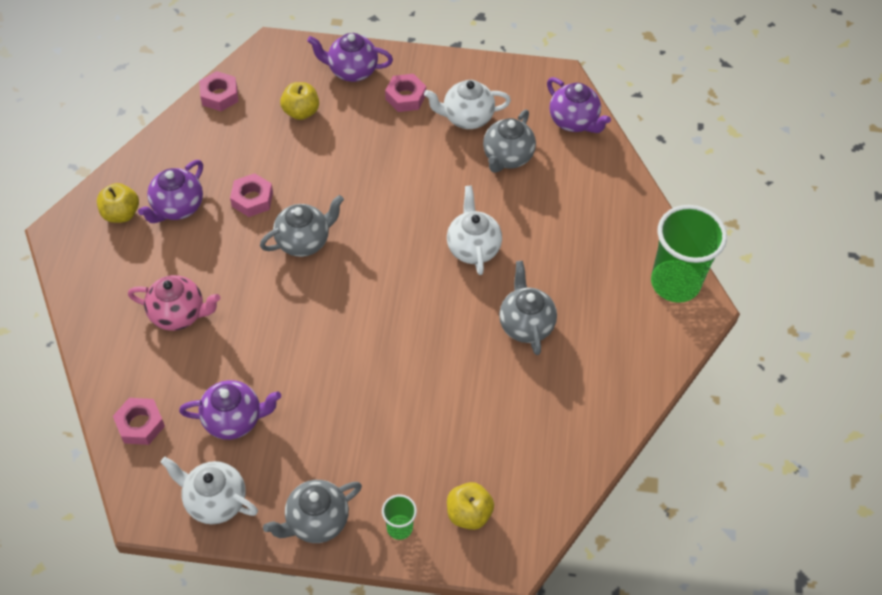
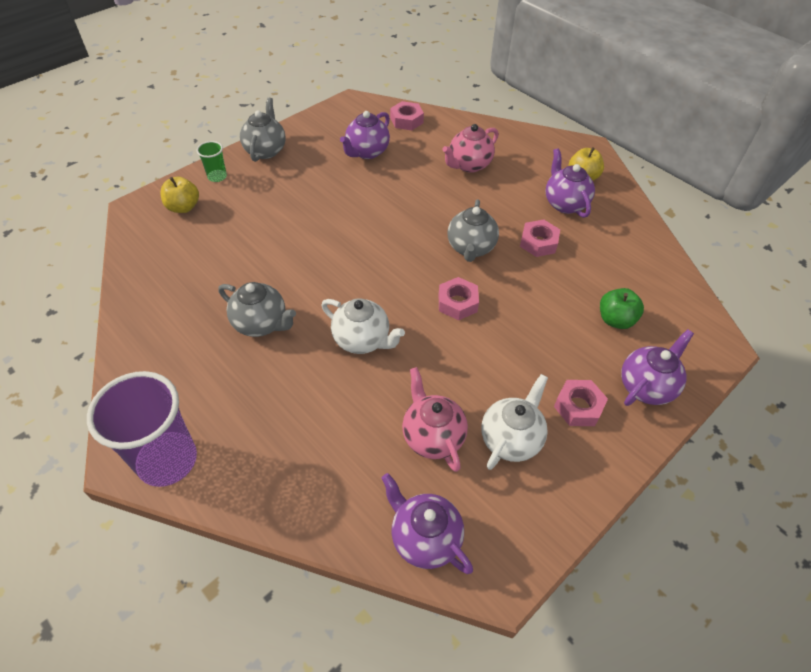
camera: 130 degrees right, 5 degrees down
white teapot [160,457,258,524] -> none
pink nut [199,71,238,111] -> pink nut moved to [439,277,479,320]
yellow apple [280,82,319,120] -> green apple [600,288,644,329]
grey teapot [483,110,536,173] -> pink teapot [402,367,468,472]
purple teapot [547,77,611,133] -> purple teapot turned 45 degrees clockwise [381,473,473,574]
green cup [651,205,727,303] -> purple cup [87,371,197,487]

